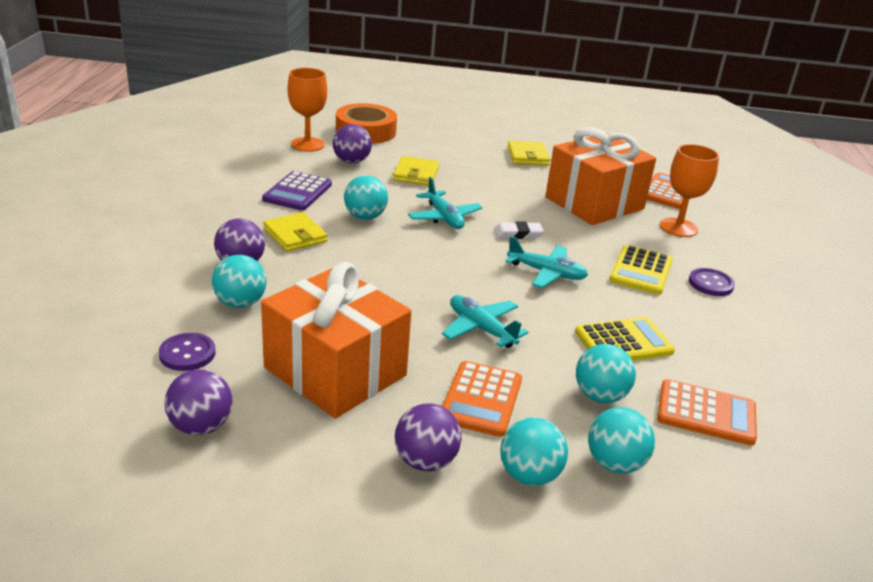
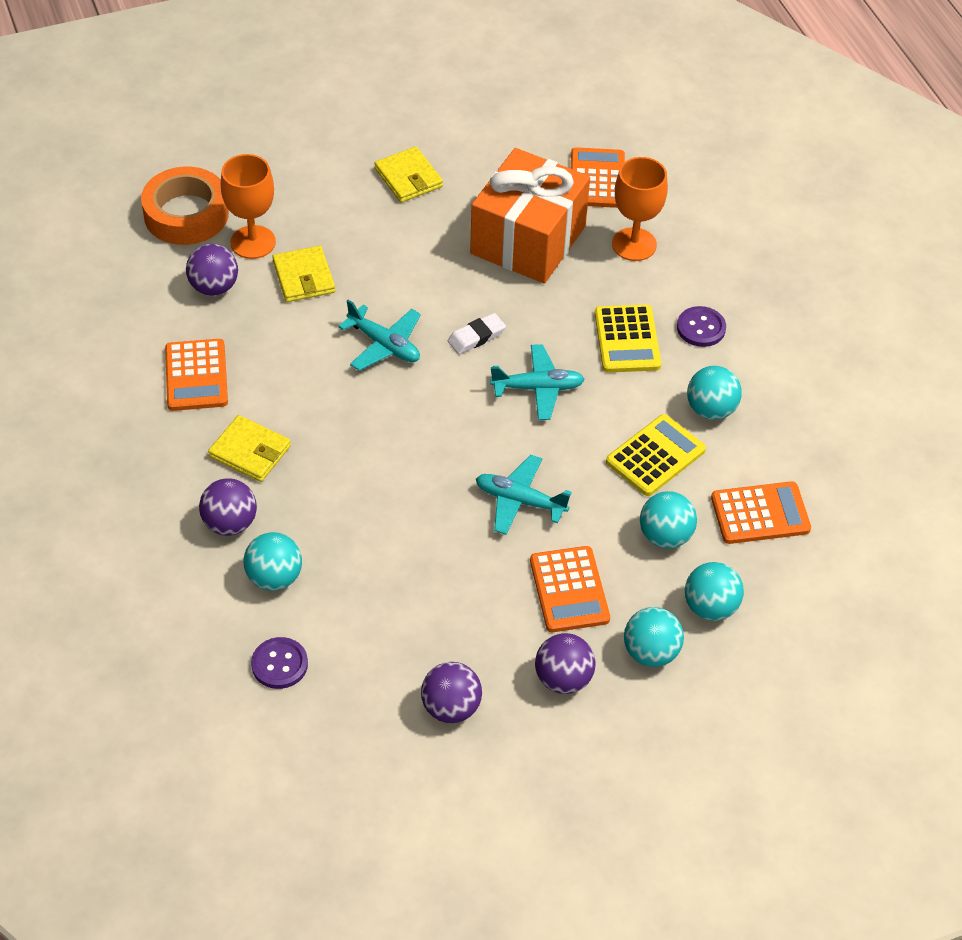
camera: 25 degrees left, 20 degrees up
purple ball [165,369,232,435] -> purple ball moved to [421,662,482,723]
orange gift [261,262,411,418] -> none
purple calculator [262,171,332,210] -> orange calculator [165,339,228,411]
orange goblet [287,68,327,152] -> orange goblet moved to [221,154,276,259]
turquoise ball [344,175,388,220] -> turquoise ball moved to [687,366,742,420]

